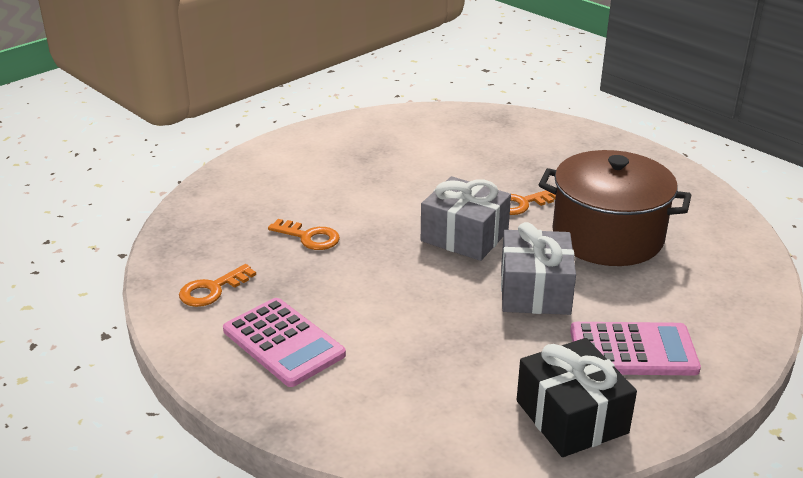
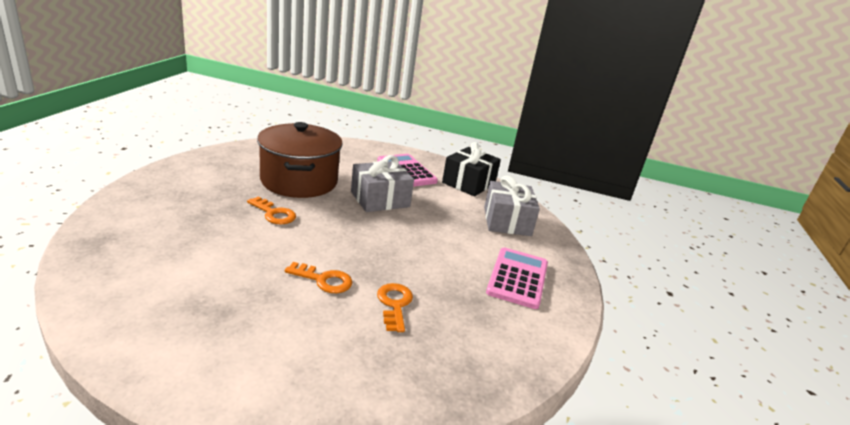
camera: 125 degrees left, 5 degrees down
orange key [179,264,256,307] -> orange key moved to [285,262,352,293]
grey gift [421,176,511,261] -> grey gift moved to [484,175,540,236]

